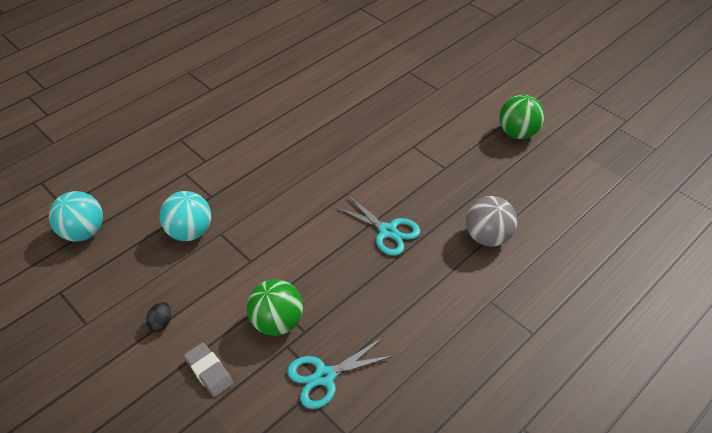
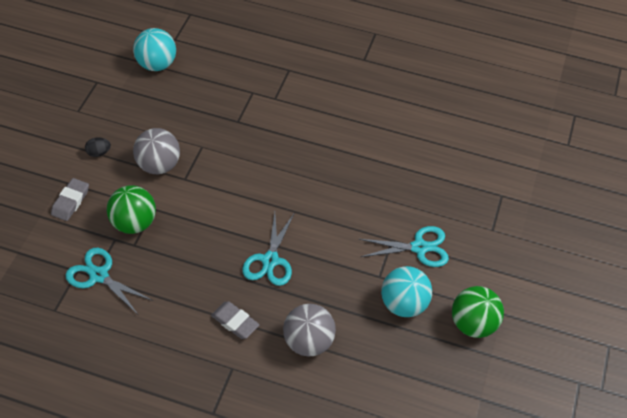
camera: 60 degrees right, 5 degrees up
turquoise ball [160,191,211,241] -> turquoise ball moved to [381,266,432,317]
none -> grey ball [133,128,180,174]
none -> grey eraser [211,301,259,339]
none -> turquoise scissors [359,226,449,267]

